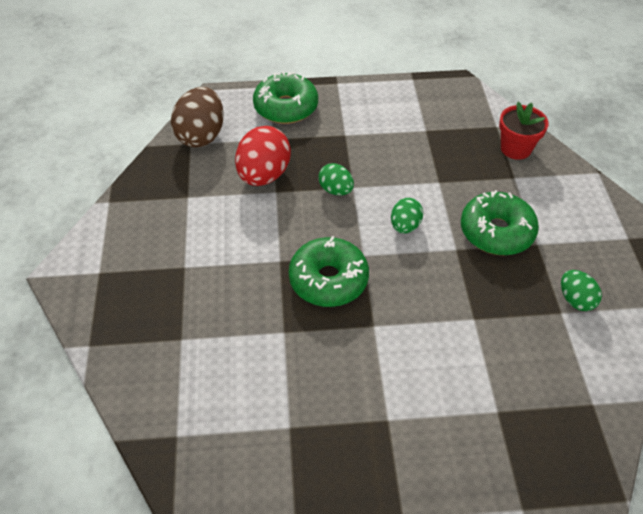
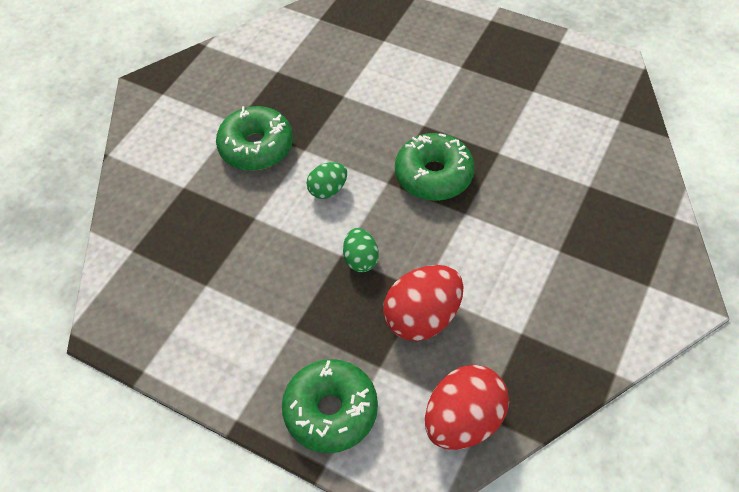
camera: 145 degrees left, 5 degrees up
brown egg [171,87,224,147] -> red egg [425,365,509,450]
red flower pot [499,102,549,160] -> none
green egg [561,270,602,311] -> none

